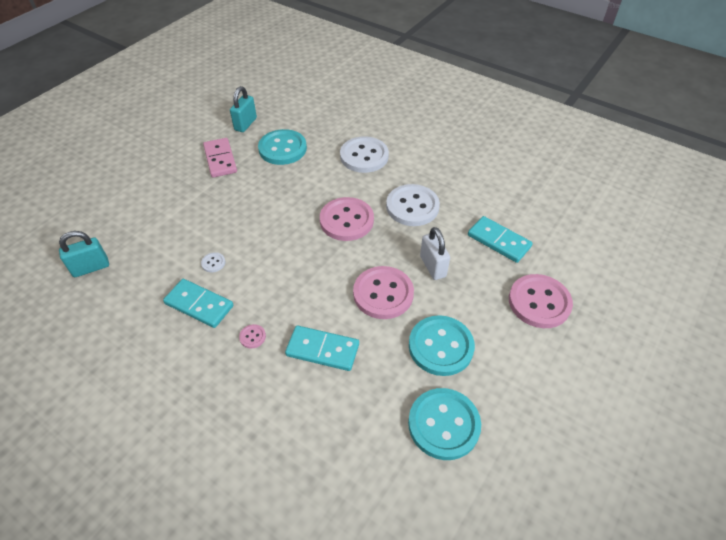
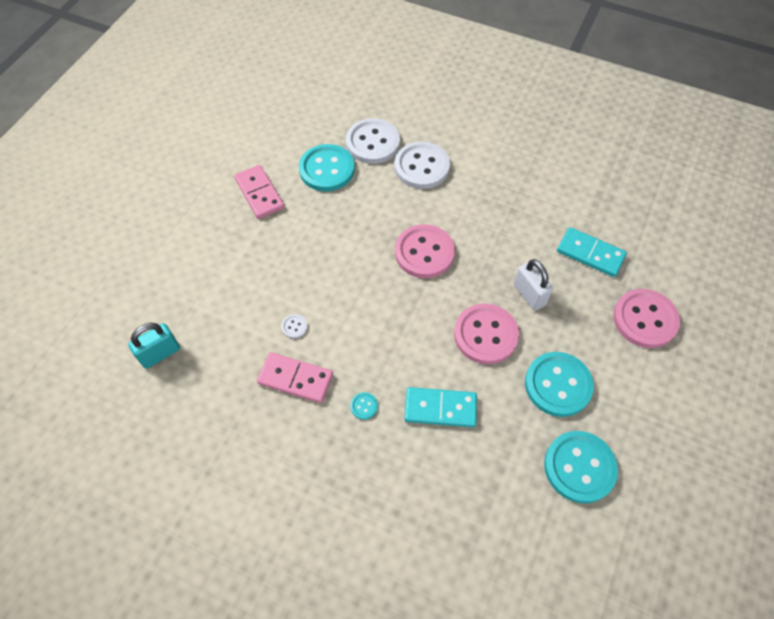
camera: 10 degrees left, 10 degrees up
turquoise domino [163,279,233,328] -> pink domino [257,352,333,403]
turquoise padlock [230,86,257,132] -> none
pink button [239,324,266,349] -> turquoise button [350,392,378,420]
white button [386,184,440,226] -> white button moved to [346,118,400,164]

